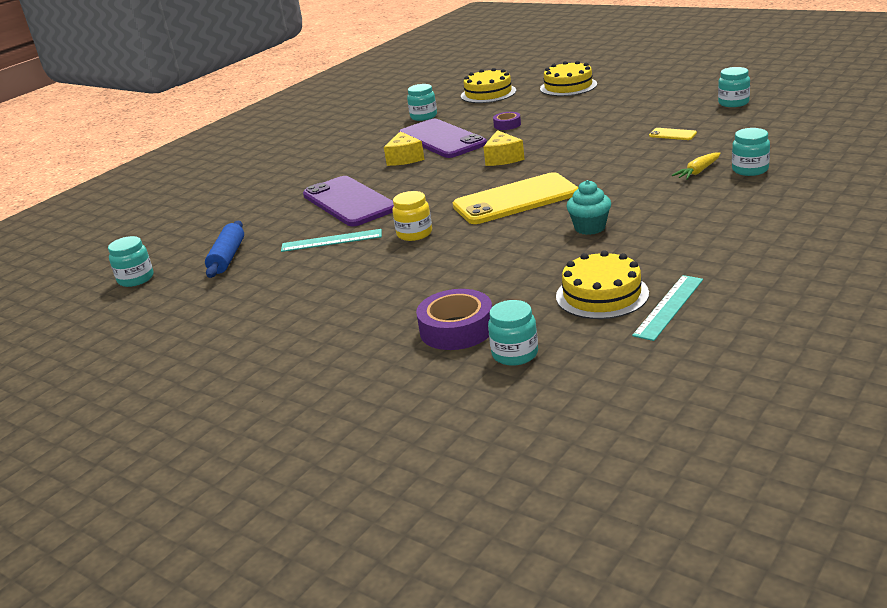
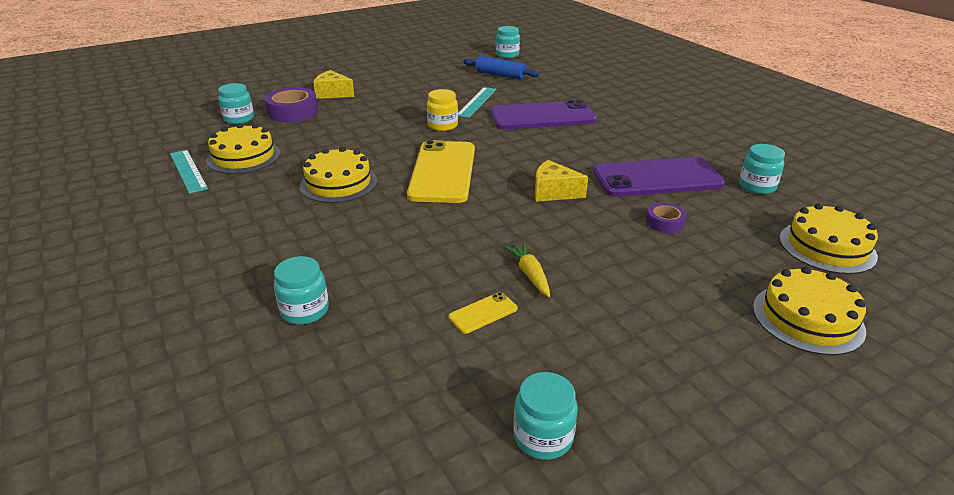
camera: 110 degrees right, 5 degrees up
yellow cheese [384,131,424,166] -> yellow cheese moved to [313,70,355,99]
turquoise cupcake [567,180,611,235] -> yellow cake [300,147,377,203]
yellow carrot [671,152,721,180] -> yellow carrot moved to [504,242,550,297]

